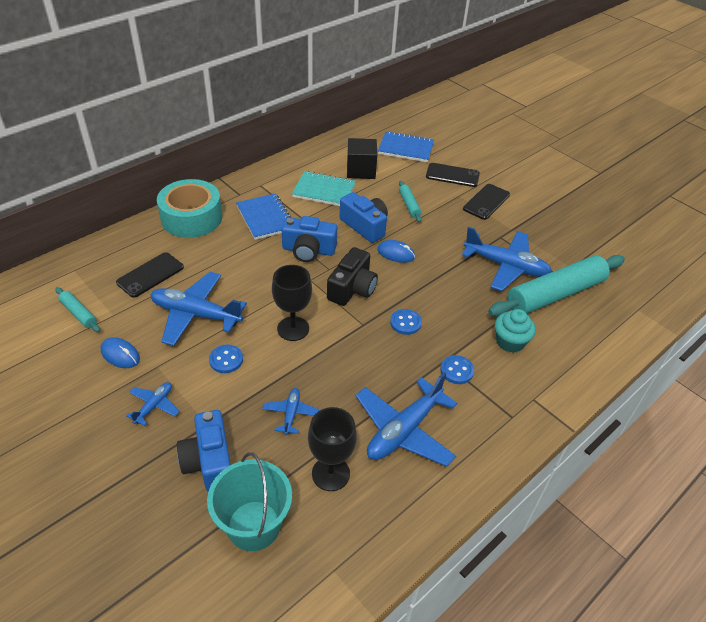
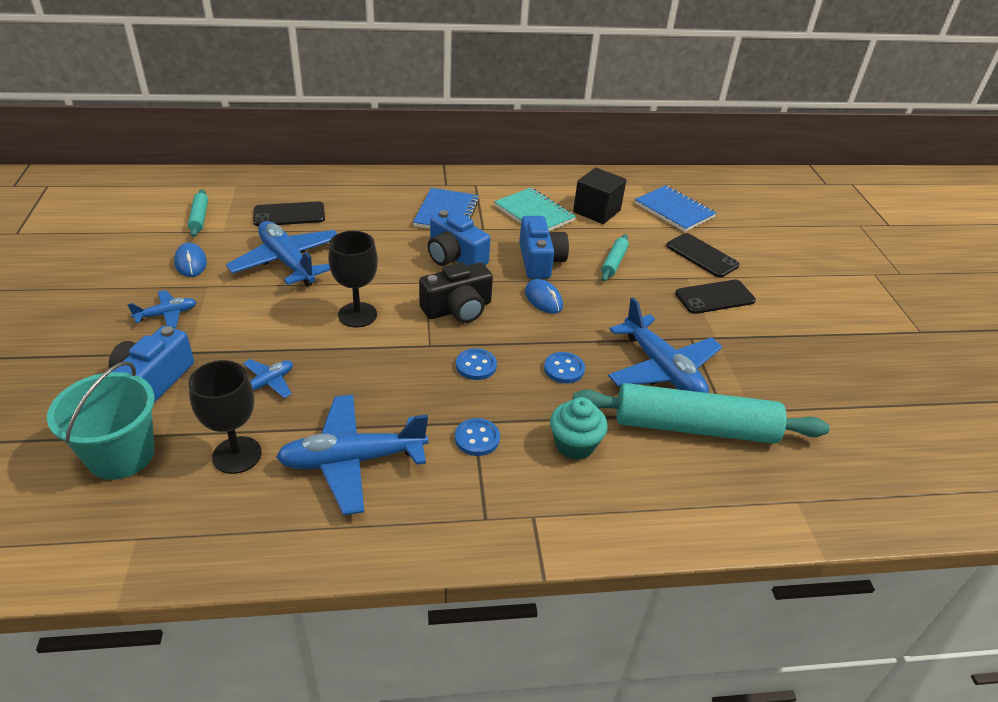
camera: 35 degrees right, 5 degrees down
turquoise tape [157,179,222,238] -> none
blue button [209,345,243,373] -> blue button moved to [544,352,585,384]

